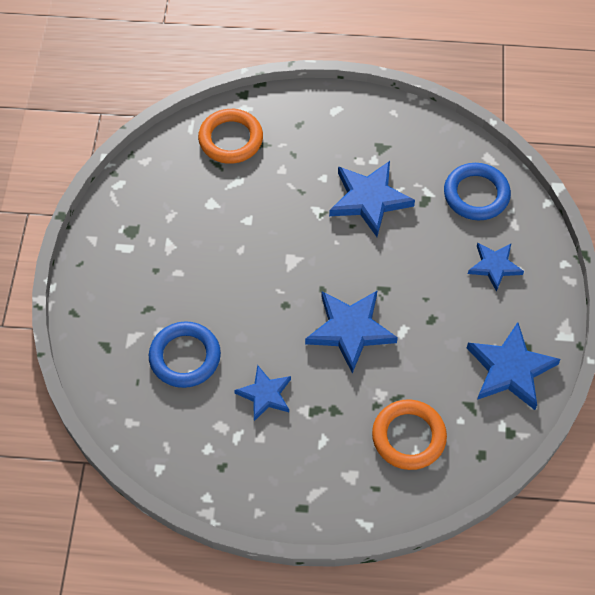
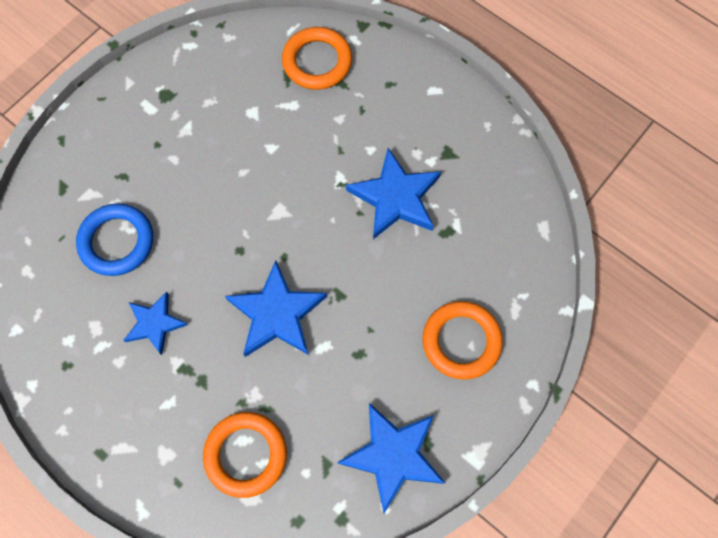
camera: 35 degrees right, 10 degrees up
blue ring [444,163,511,220] -> none
blue star [468,242,524,292] -> orange ring [422,301,503,380]

